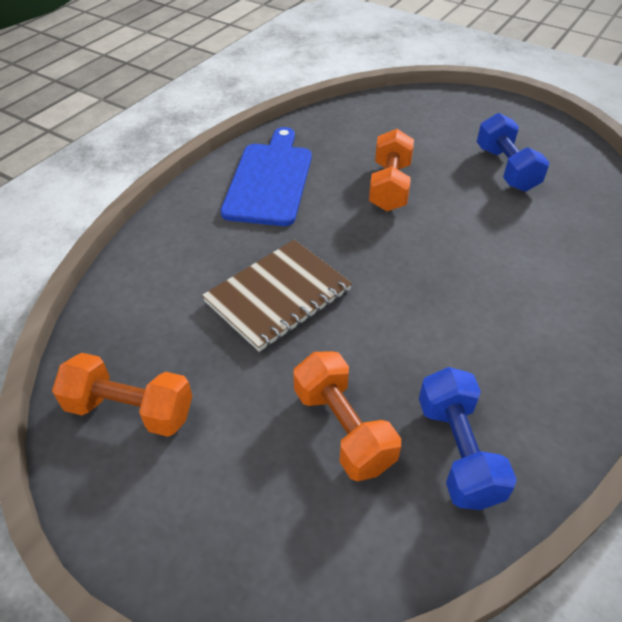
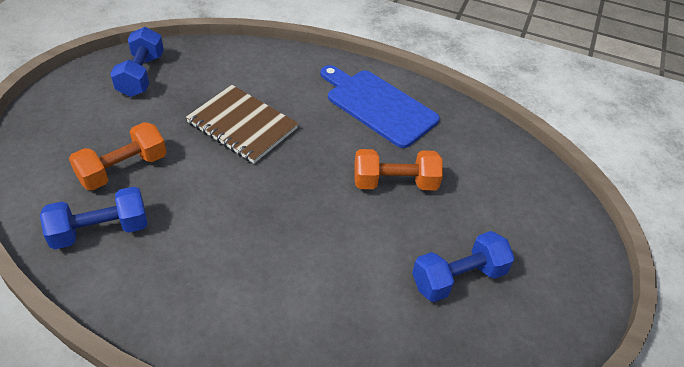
camera: 75 degrees right, 0 degrees up
orange dumbbell [52,353,192,437] -> blue dumbbell [110,27,164,97]
blue cutting board [221,127,312,226] -> blue cutting board turned 135 degrees counterclockwise [320,65,440,148]

